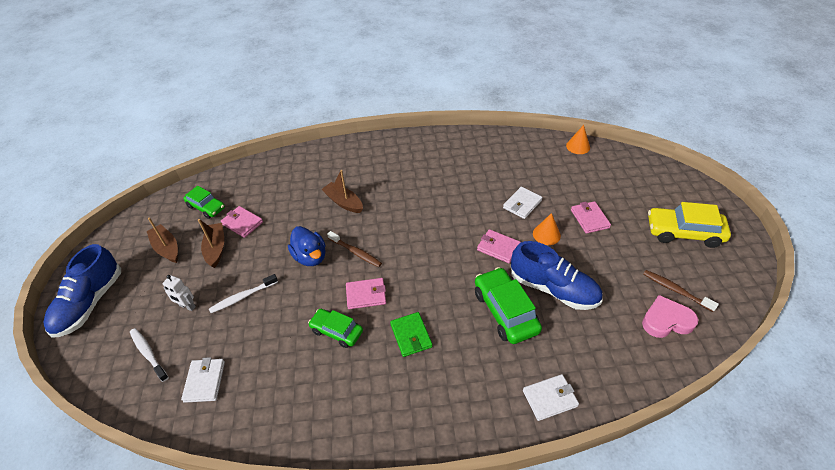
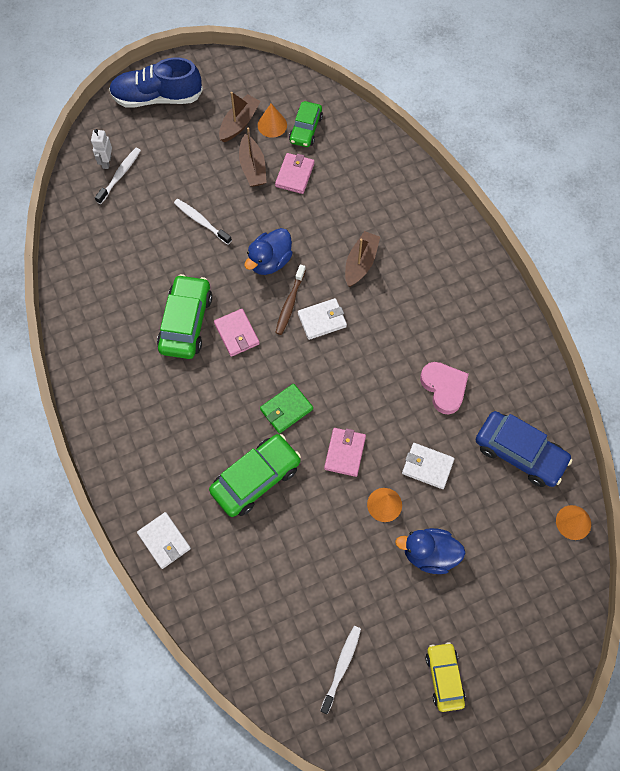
camera: 70 degrees right, 20 degrees up
white robot [163,275,196,311] -> white robot moved to [91,129,112,169]
white wallet [181,357,225,403] -> white wallet moved to [298,298,347,340]
brown boat [198,219,224,268] -> brown boat turned 105 degrees clockwise [239,127,267,187]
green car [308,309,363,348] -> green car [157,274,212,359], size x1.57
green wallet [390,312,433,357] -> green wallet moved to [260,384,313,434]
blue shoe [511,241,602,310] -> none
pink wallet [571,201,611,234] -> blue duck [395,528,465,574]
pink heart [642,295,698,338] -> pink heart moved to [420,362,469,414]
brown toothbrush [643,270,719,312] -> white toothbrush [320,626,361,714]
yellow car [648,202,731,248] -> yellow car [426,642,466,712], size x0.64
none -> orange cone [258,103,287,138]
none -> blue car [476,411,572,487]

